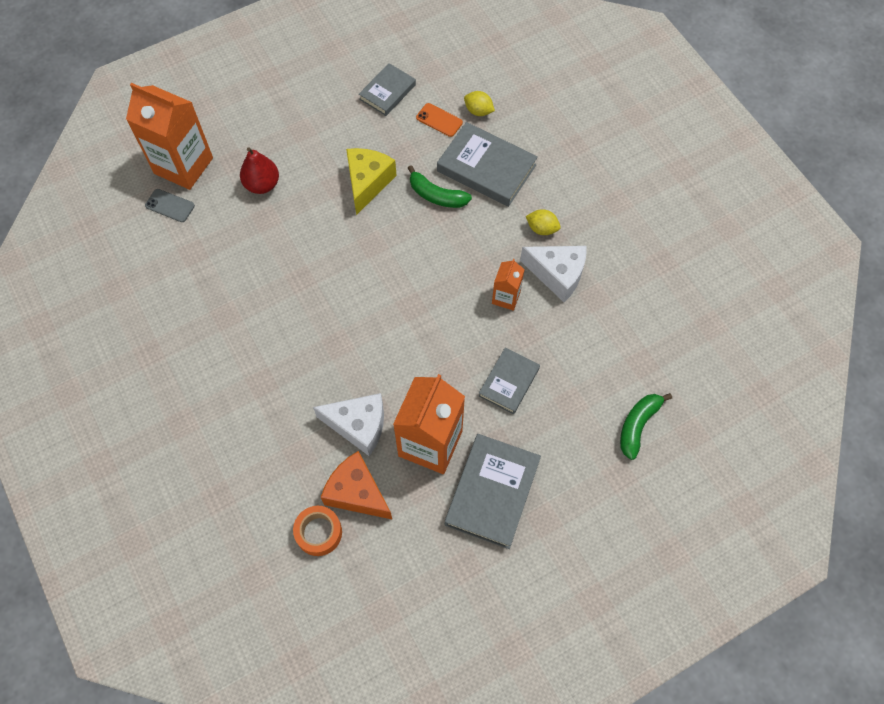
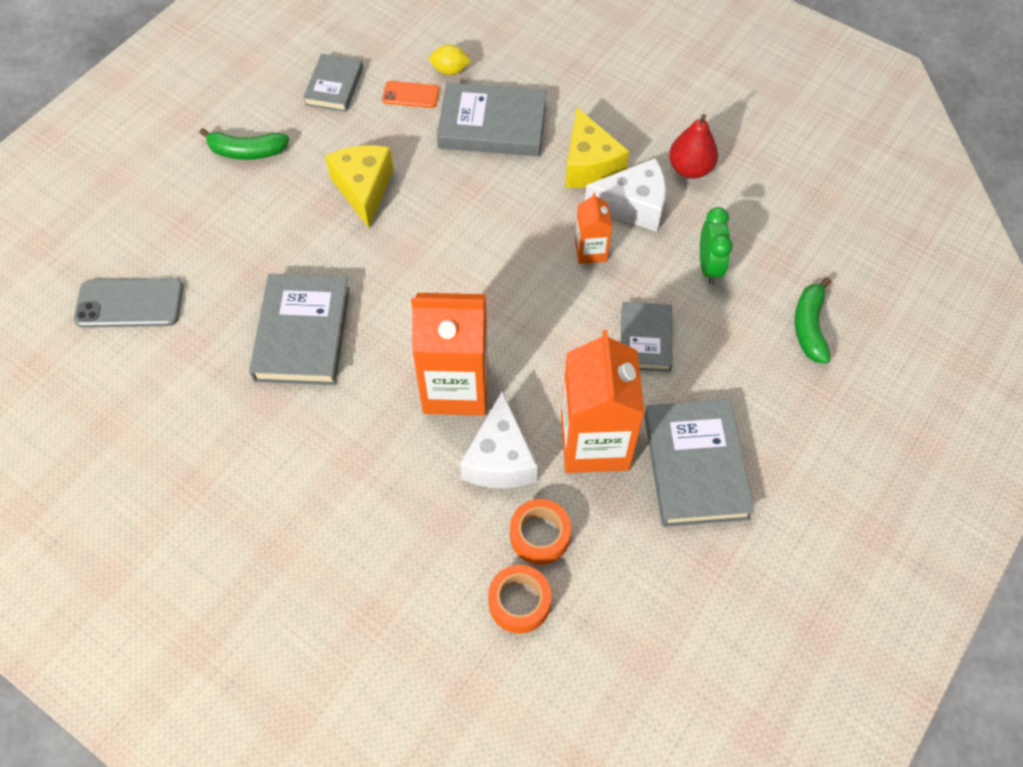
camera: 25 degrees left, 5 degrees down
orange carton [126,83,213,190] -> orange carton moved to [411,293,488,416]
grey phone [145,189,195,222] -> grey phone [74,278,184,328], size x1.66
red pear [240,147,279,194] -> red pear moved to [669,114,718,179]
white cheese [313,393,384,456] -> white cheese turned 105 degrees clockwise [460,391,538,488]
orange cheese [321,451,392,519] -> orange tape [510,499,571,565]
green banana [408,165,472,208] -> green banana moved to [199,128,289,160]
yellow lemon [526,209,561,235] -> yellow cheese [565,107,629,188]
none -> grey book [249,274,350,385]
none -> green clock [700,207,733,285]

